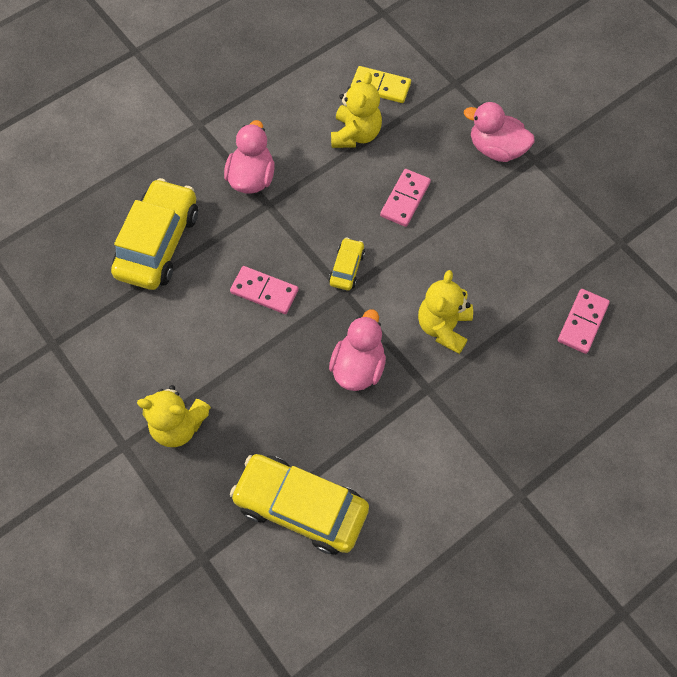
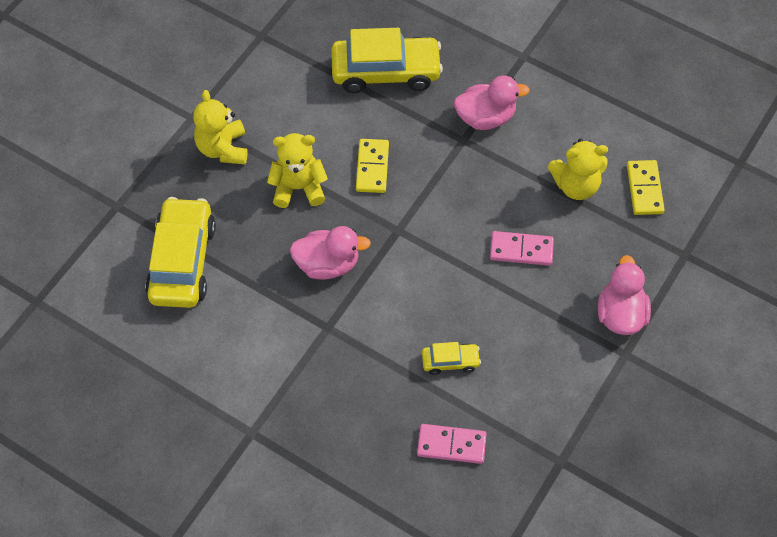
camera: 70 degrees right, 5 degrees down
pink domino [230,266,299,314] -> yellow domino [356,139,389,193]
yellow car [329,237,365,290] -> yellow car moved to [422,342,481,375]
yellow teddy bear [418,270,473,354] -> yellow teddy bear moved to [267,133,328,208]

